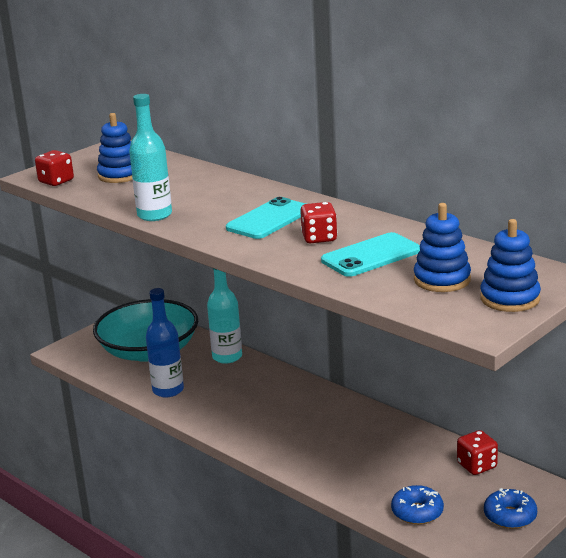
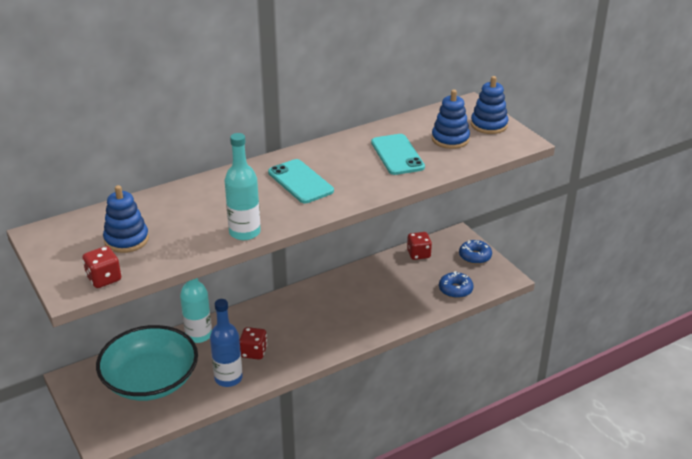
camera: 75 degrees left, 10 degrees up
red dice [300,202,337,243] -> red dice moved to [240,327,267,360]

